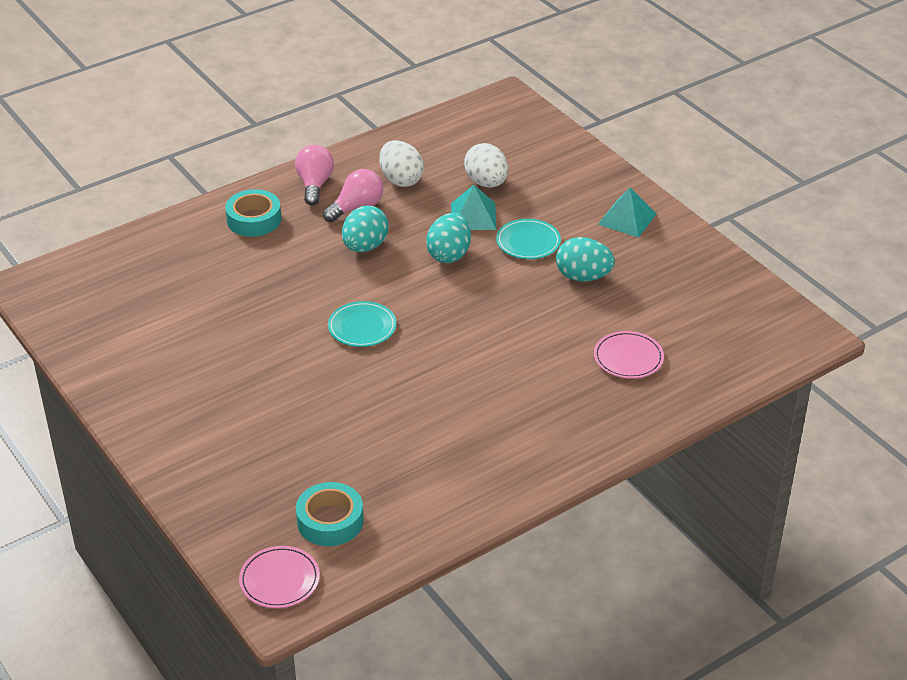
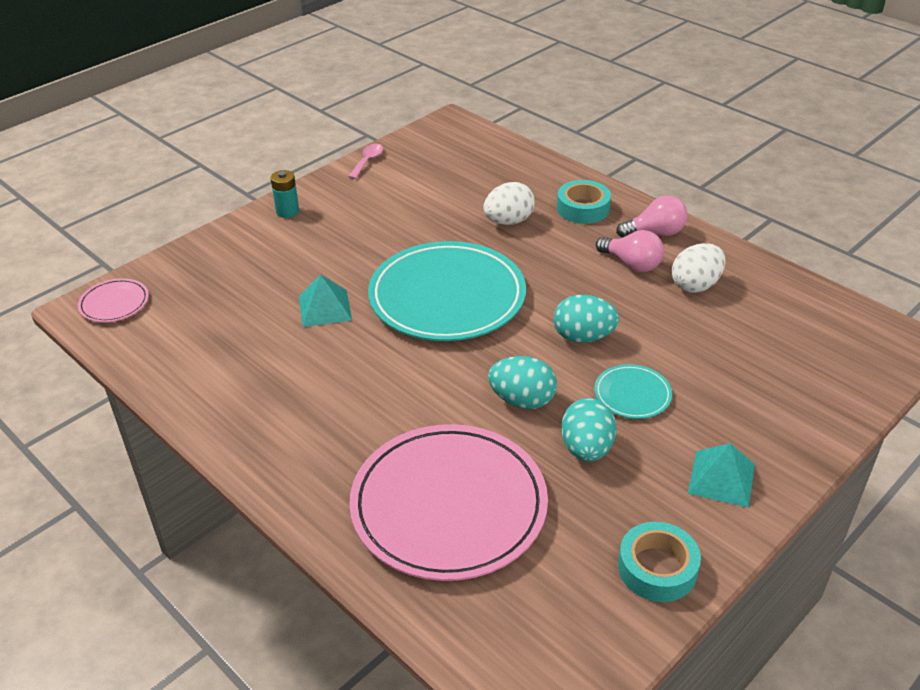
camera: 80 degrees right, 0 degrees up
turquoise tape [296,482,364,546] -> turquoise tape moved to [618,521,701,602]
turquoise plate [328,301,397,347] -> turquoise plate [368,241,526,341], size x2.29
turquoise egg [342,206,388,252] -> turquoise egg moved to [488,356,557,409]
turquoise pyramid [451,185,497,230] -> turquoise pyramid moved to [299,274,352,327]
white egg [464,143,508,188] -> white egg moved to [483,182,535,225]
pink plate [594,331,664,379] -> pink plate [349,424,548,581], size x2.29
none -> turquoise battery [271,170,299,218]
none -> pink spoon [348,144,383,179]

